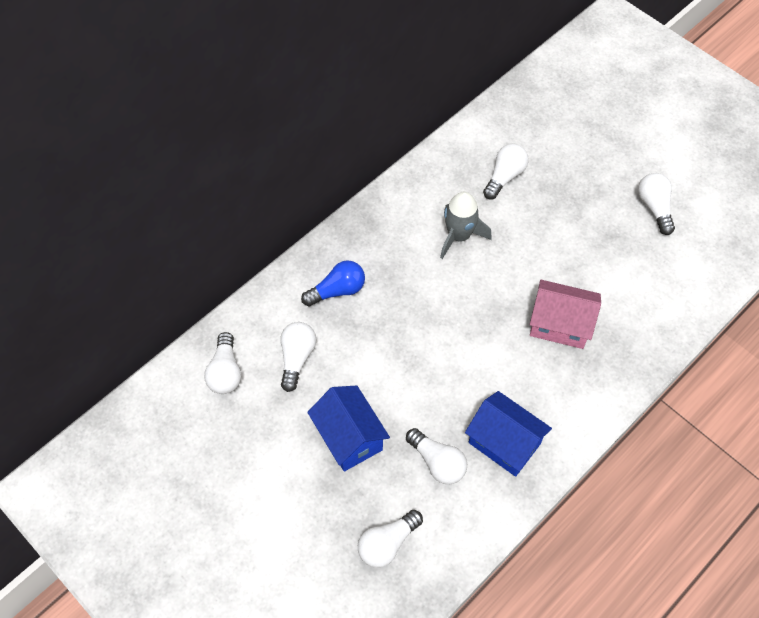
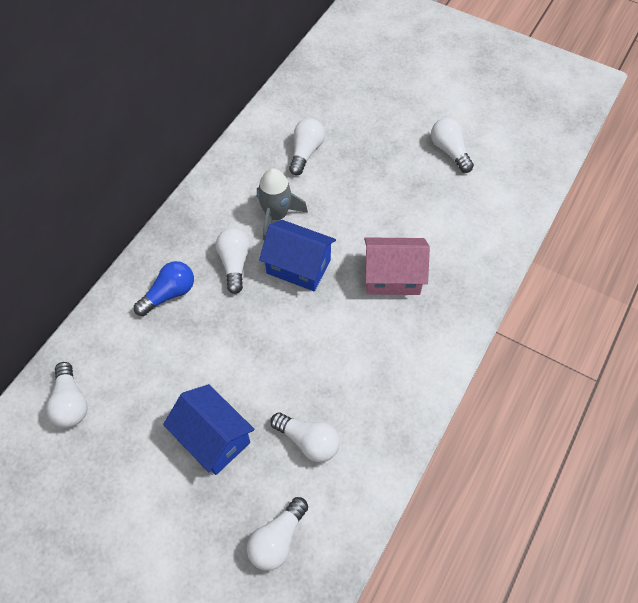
camera: 15 degrees left, 0 degrees up
white light bulb [280,322,316,392] -> white light bulb moved to [216,228,250,294]
blue house [465,391,552,477] -> blue house moved to [259,220,336,291]

